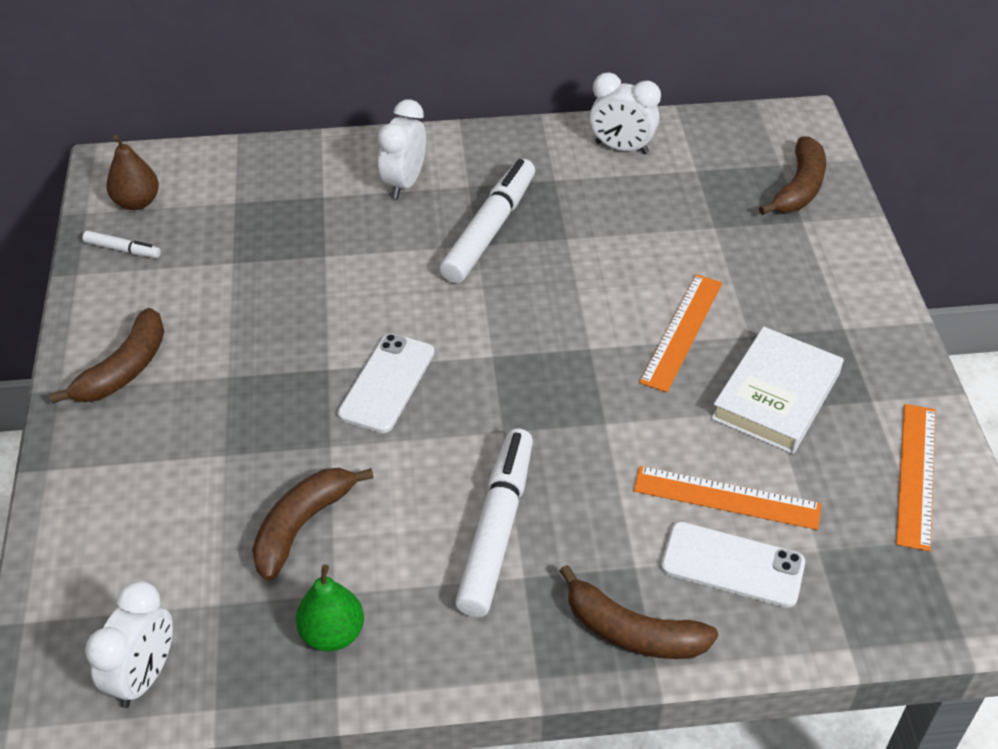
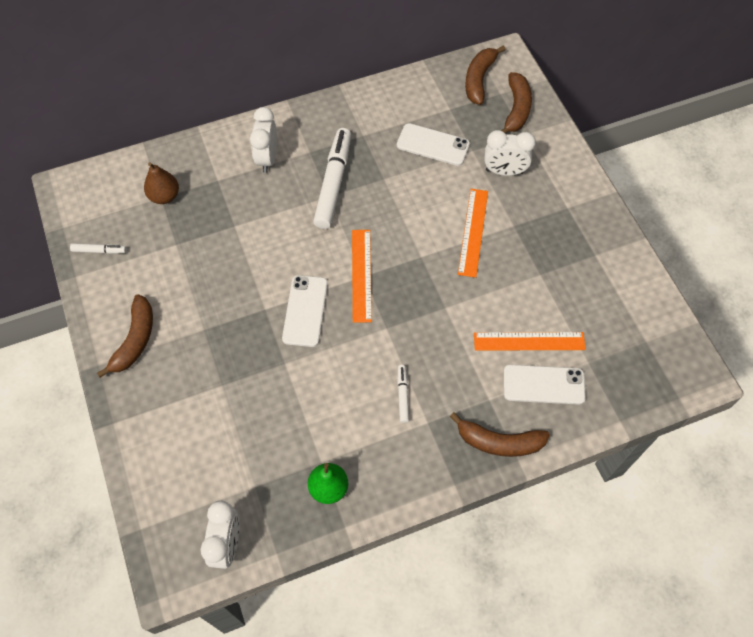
camera: 15 degrees left, 15 degrees up
brown pear [106,135,159,210] -> brown pear moved to [144,162,179,204]
brown banana [252,468,374,581] -> brown banana moved to [465,45,506,105]
white marker [455,428,533,617] -> white marker [397,365,409,423], size x0.46
white clock [590,73,661,154] -> white clock moved to [485,130,536,176]
white book [711,327,844,454] -> none
orange ruler [896,404,936,551] -> orange ruler moved to [352,230,372,323]
none -> white phone [397,123,470,166]

